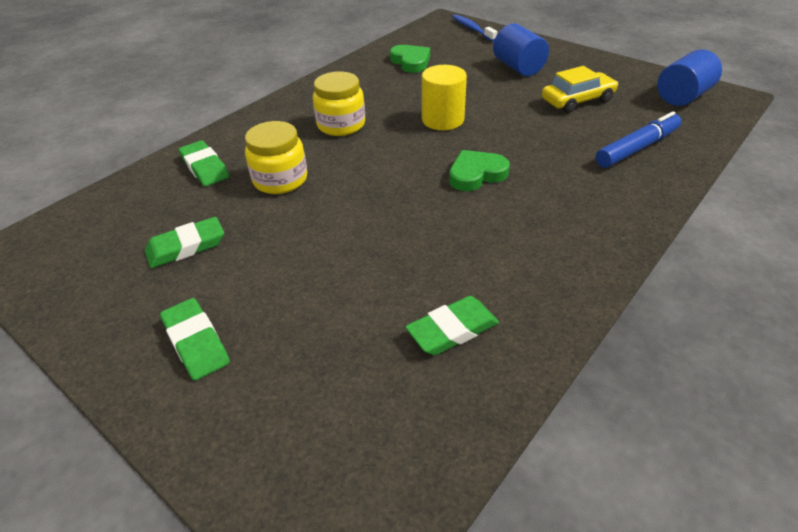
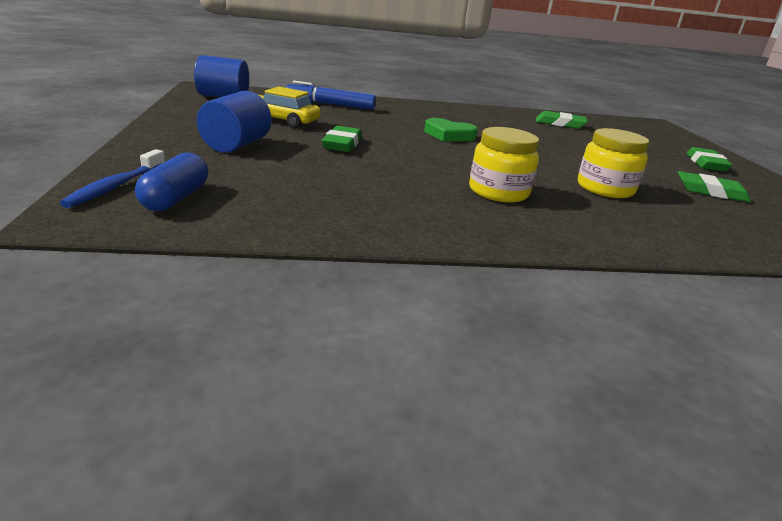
camera: 140 degrees left, 15 degrees down
green eraser [178,140,229,186] -> green eraser moved to [322,126,362,152]
green heart [390,45,430,73] -> none
yellow cylinder [422,65,467,130] -> none
none -> blue capsule [135,152,208,211]

